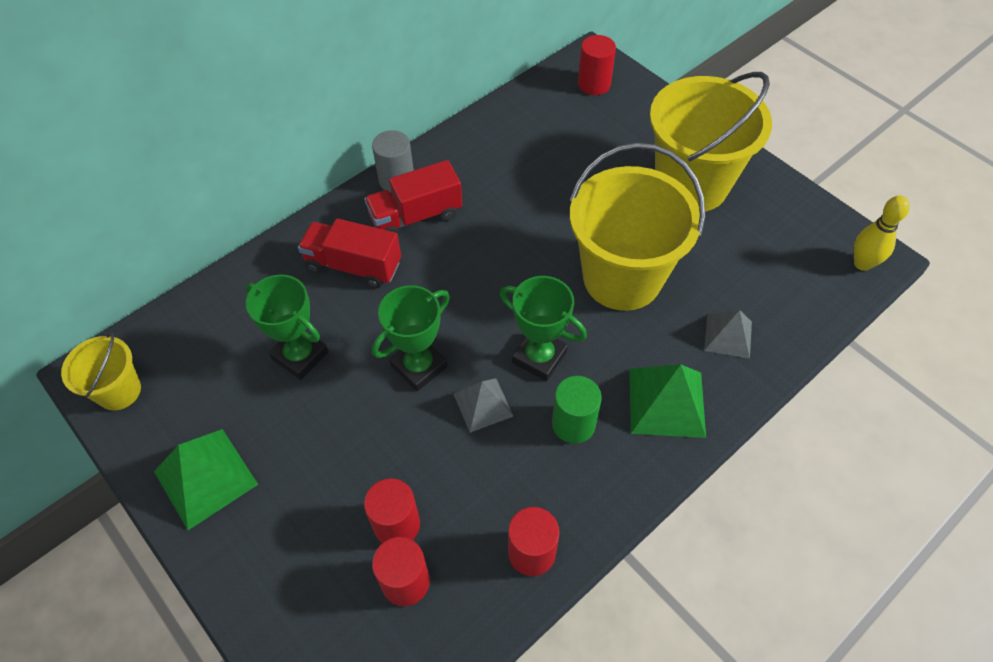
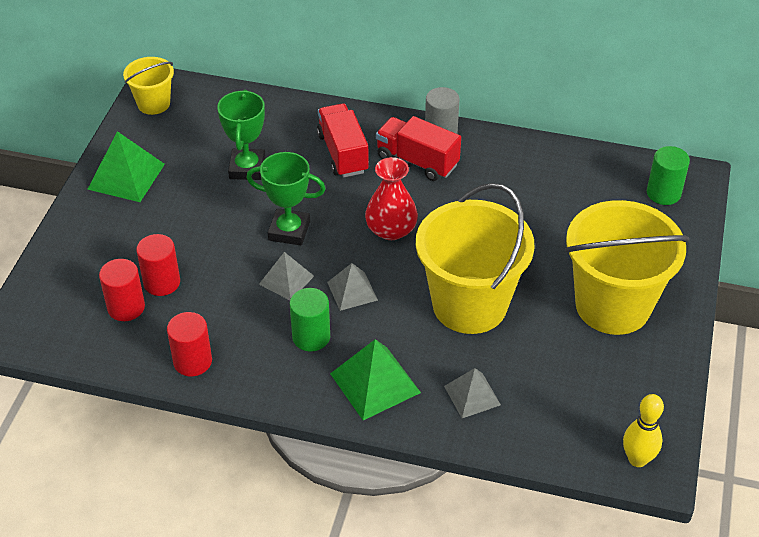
camera: 55 degrees right, 10 degrees down
green trophy [500,276,587,381] -> grey pyramid [327,263,378,311]
red cylinder [578,35,616,95] -> green cylinder [647,146,690,205]
none -> red vase [365,157,418,240]

